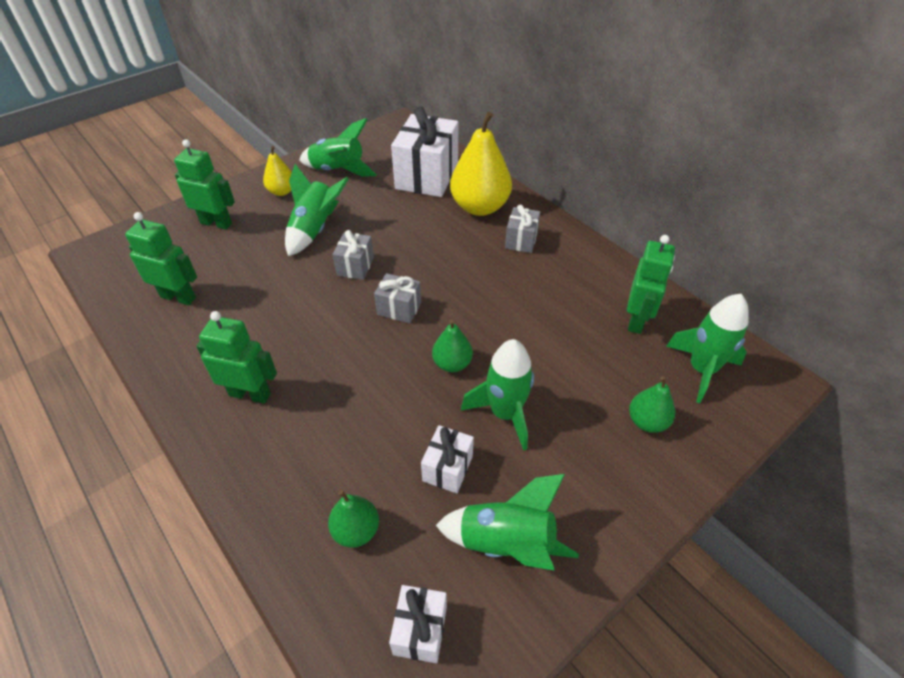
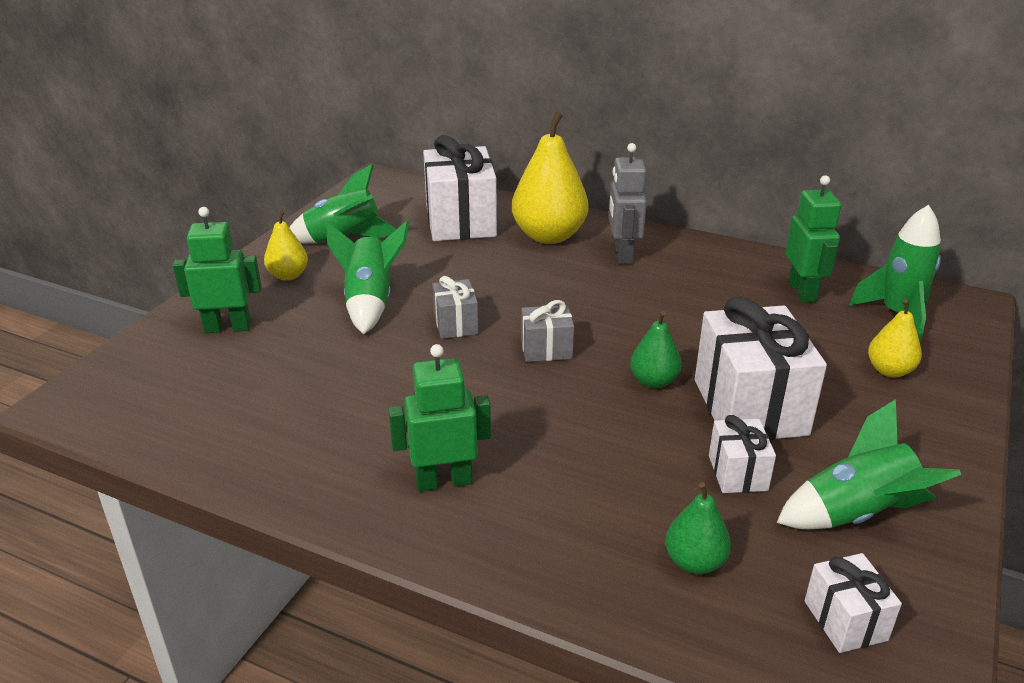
camera: 25 degrees left, 15 degrees down
green robot [125,212,197,305] -> none
green rocket [461,339,534,451] -> white gift [695,296,827,440]
grey gift [505,205,540,253] -> grey robot [608,143,647,264]
green pear [629,376,675,433] -> yellow pear [868,300,922,377]

